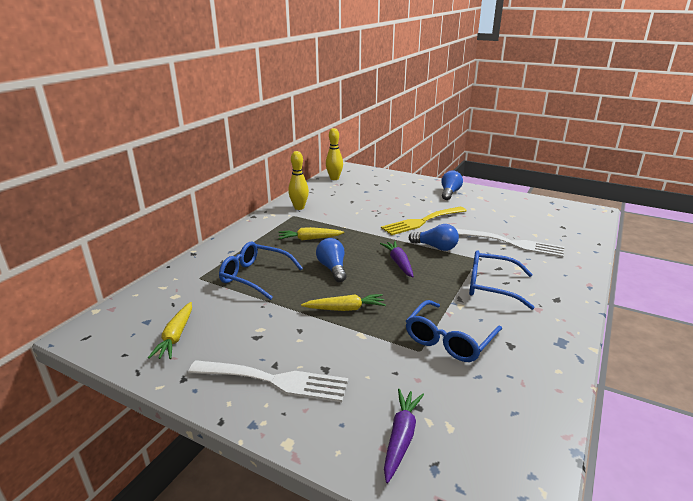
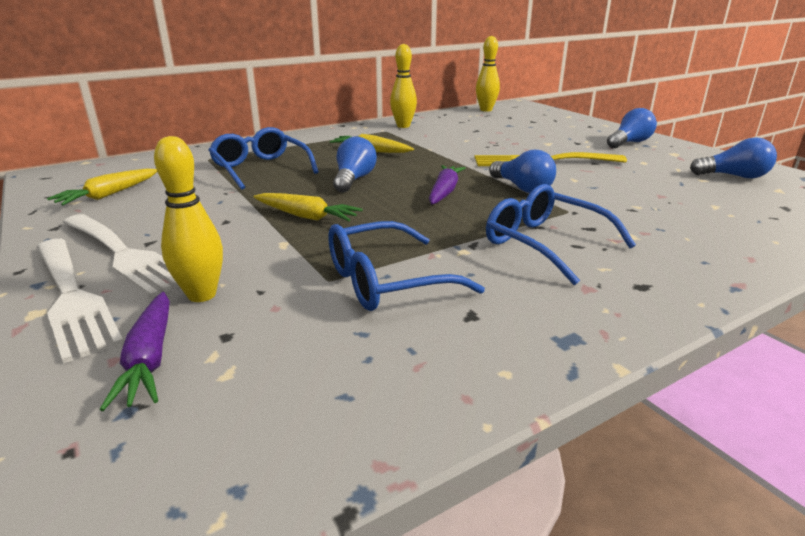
camera: 30 degrees right, 0 degrees up
purple carrot [384,389,424,484] -> purple carrot turned 120 degrees clockwise [100,292,170,411]
white fork [456,229,564,257] -> white fork moved to [37,239,124,364]
none -> yellow bowling pin [154,136,223,302]
none -> blue light bulb [690,137,777,178]

